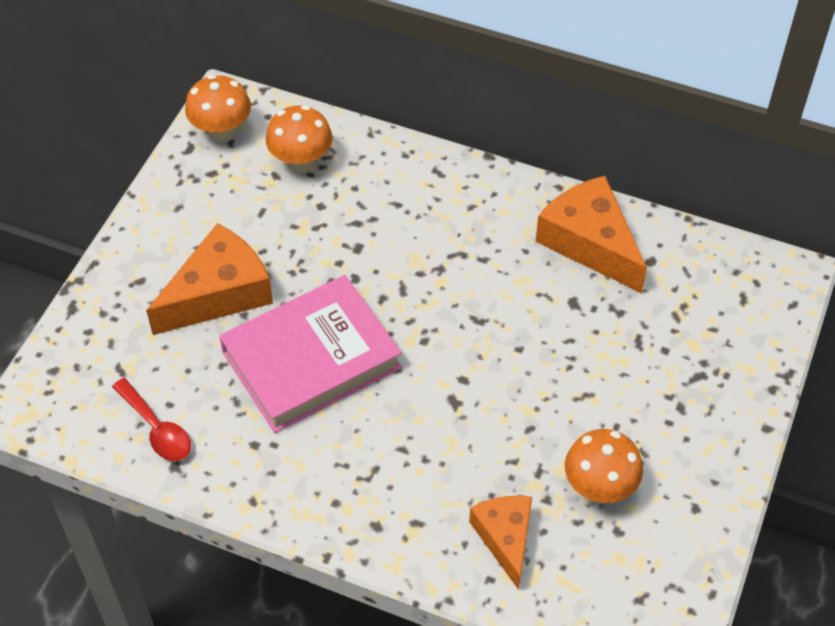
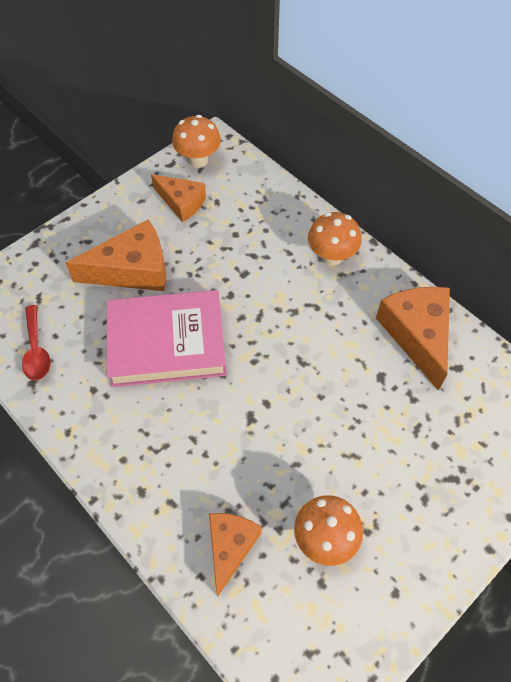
camera: 25 degrees right, 5 degrees up
orange mushroom [266,105,332,173] -> orange mushroom moved to [308,212,362,266]
none -> orange cheese [151,174,206,222]

